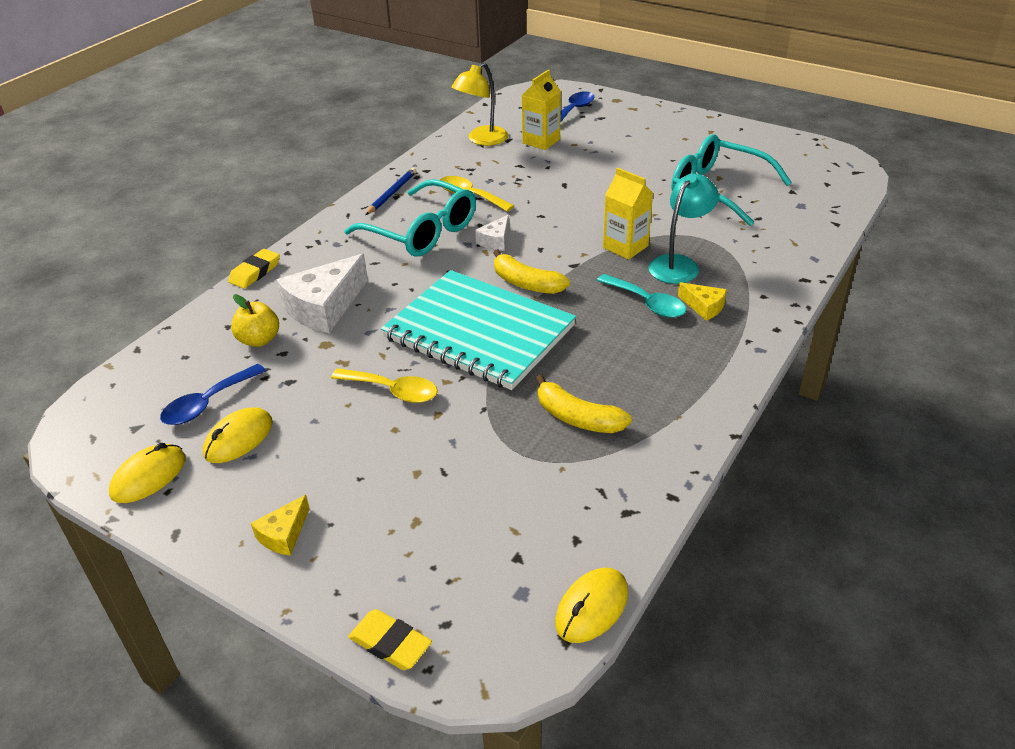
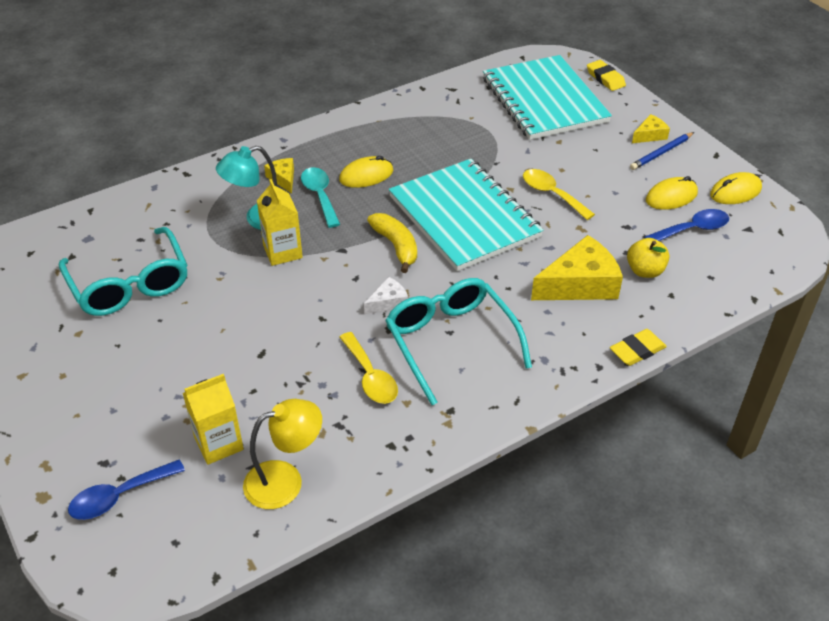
camera: 155 degrees left, 5 degrees up
white cheese [276,254,368,333] -> yellow cheese [531,235,623,300]
blue pencil [365,168,416,215] -> blue pencil moved to [630,132,694,170]
yellow banana [535,374,632,433] -> none
yellow mouse [555,568,628,643] -> yellow mouse moved to [339,156,393,188]
none -> turquoise notebook [483,55,612,140]

